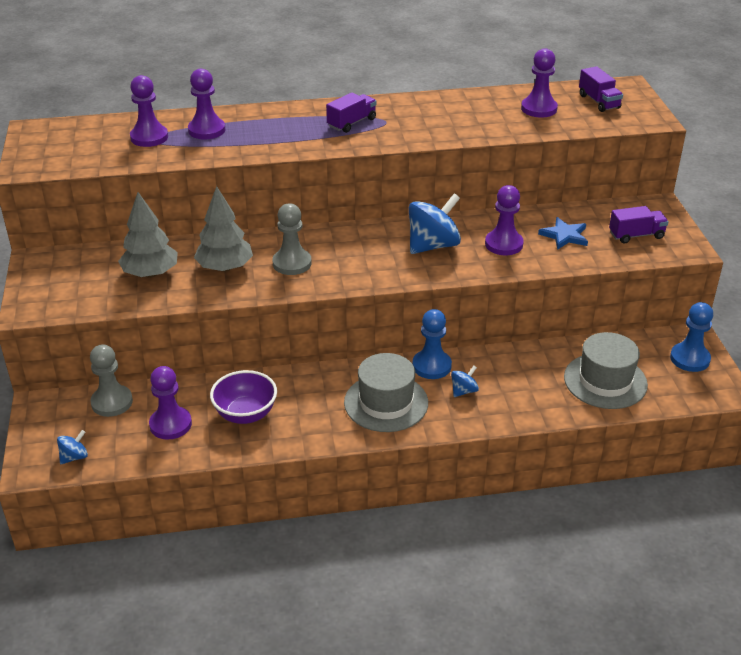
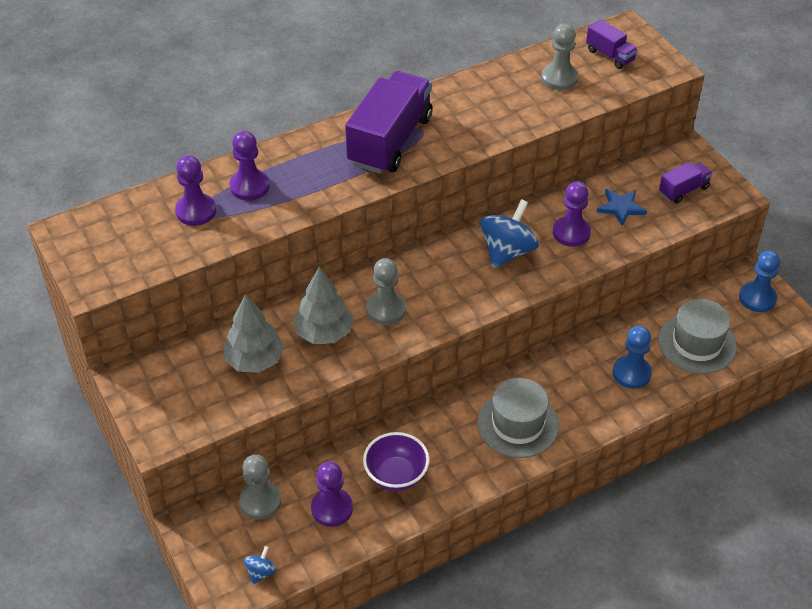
camera: 20 degrees left, 10 degrees up
purple truck [326,93,377,133] -> purple truck [345,71,433,174], size x2.08
blue pawn [413,309,452,379] -> blue pawn moved to [613,326,652,389]
blue spinning top [451,366,479,397] -> none
purple pawn [521,49,558,118] -> grey pawn [541,24,578,90]

